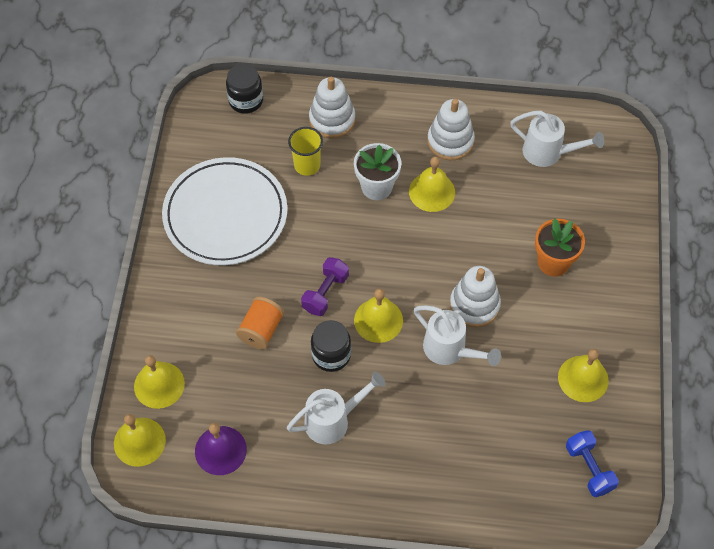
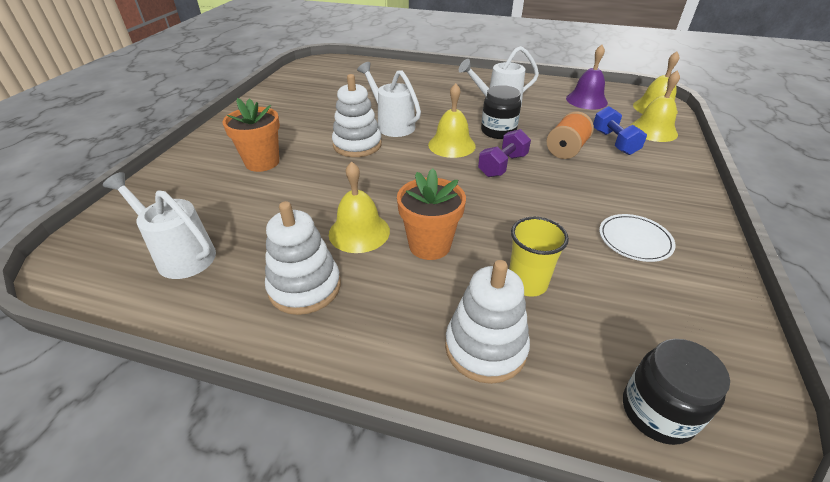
camera: 170 degrees left, 20 degrees down
white plate [162,157,287,265] -> white plate [599,214,676,262], size x0.43
white flower pot [354,143,402,200] -> orange flower pot [397,168,466,260]
yellow bell [558,349,609,402] -> none
blue dumbbell [566,430,619,497] -> blue dumbbell moved to [593,106,647,155]

